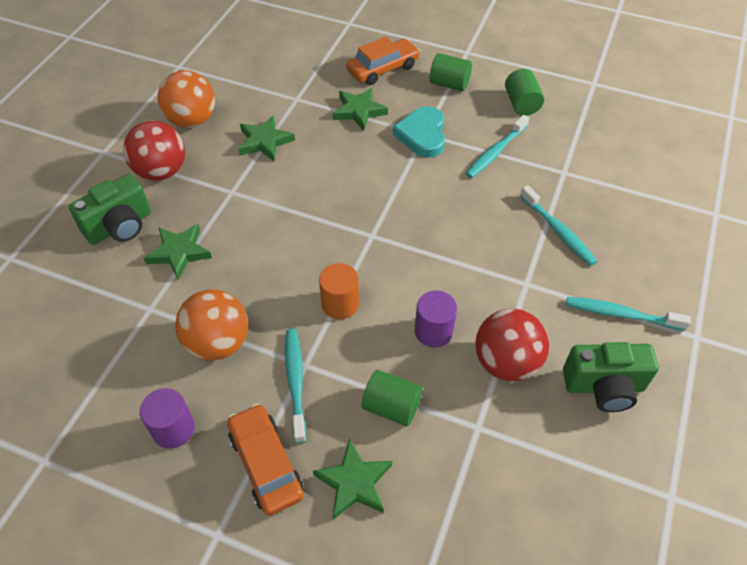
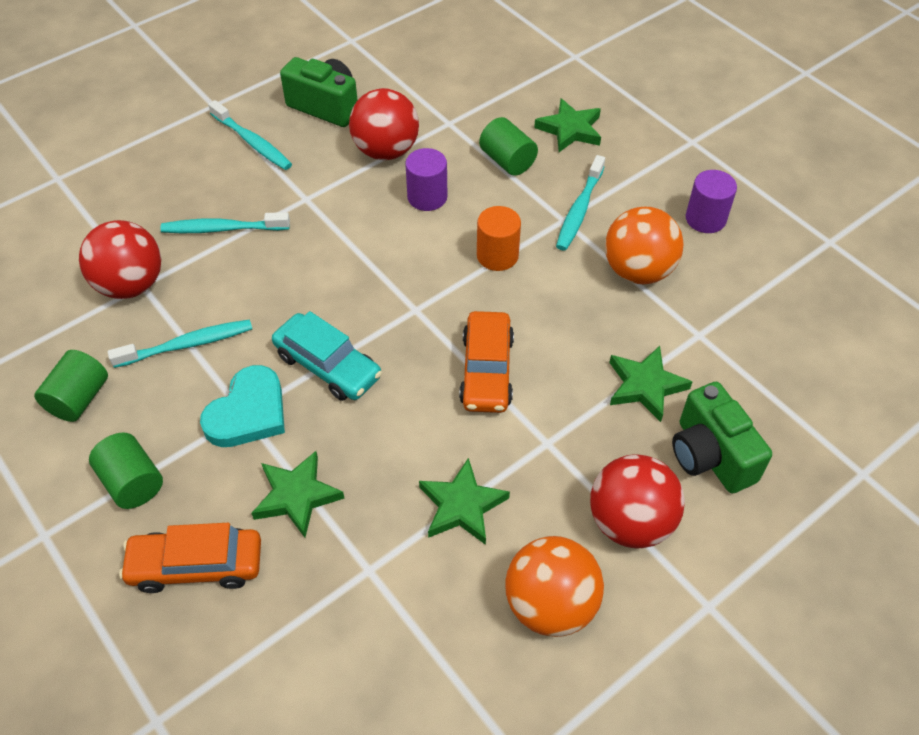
camera: 150 degrees left, 0 degrees up
green camera [69,174,151,245] -> green camera turned 105 degrees counterclockwise [672,382,772,494]
orange car [227,403,304,516] -> orange car moved to [459,311,514,413]
turquoise toothbrush [520,185,597,266] -> turquoise toothbrush turned 90 degrees counterclockwise [160,212,290,233]
none -> red ball [79,220,161,299]
none -> turquoise car [272,311,382,401]

